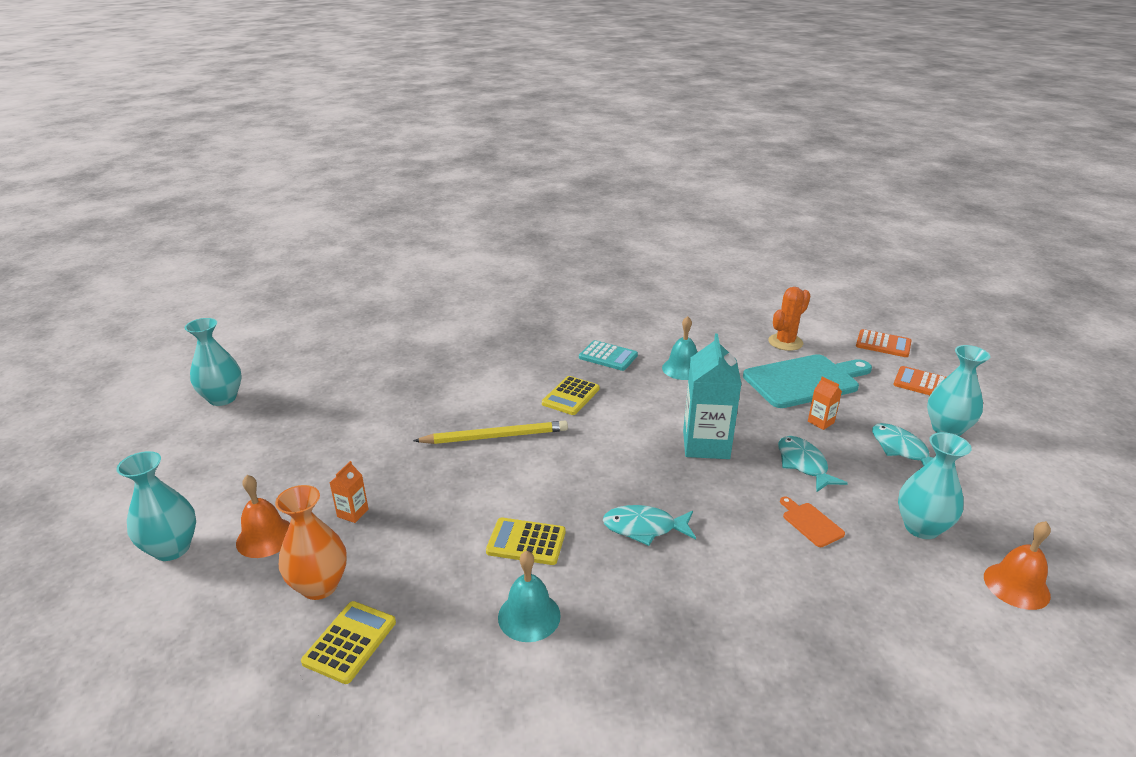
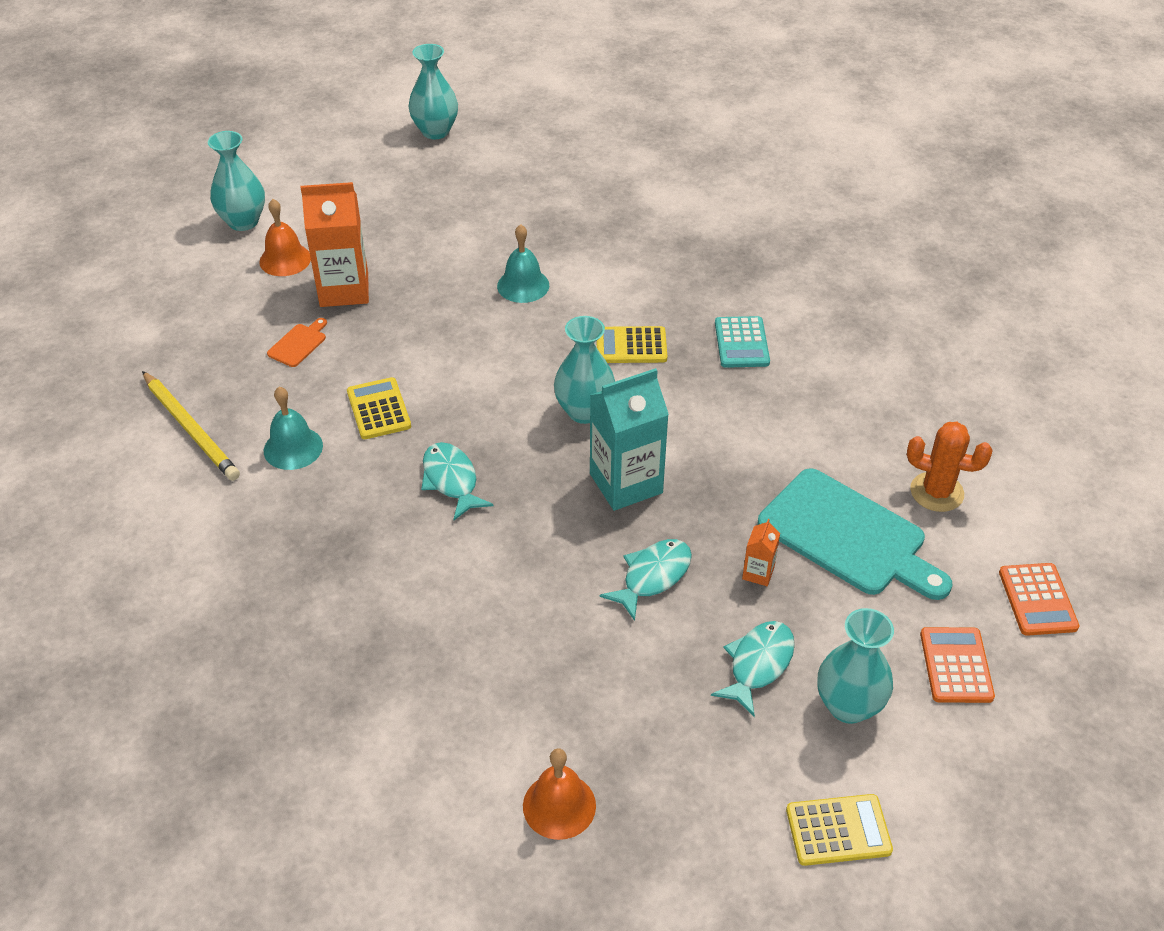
camera: 60 degrees right, 15 degrees up
orange vase [275,485,347,600] -> none
yellow calculator [301,601,396,684] -> yellow calculator moved to [786,794,893,866]
orange carton [330,461,368,523] -> orange carton [301,182,369,307], size x2.22
yellow pencil [413,421,568,444] -> yellow pencil moved to [142,371,240,481]
turquoise bell [662,316,697,380] -> turquoise bell moved to [497,224,549,303]
orange cutting board [780,497,845,547] -> orange cutting board moved to [267,318,327,367]
turquoise vase [898,432,972,539] -> turquoise vase moved to [554,316,615,424]

